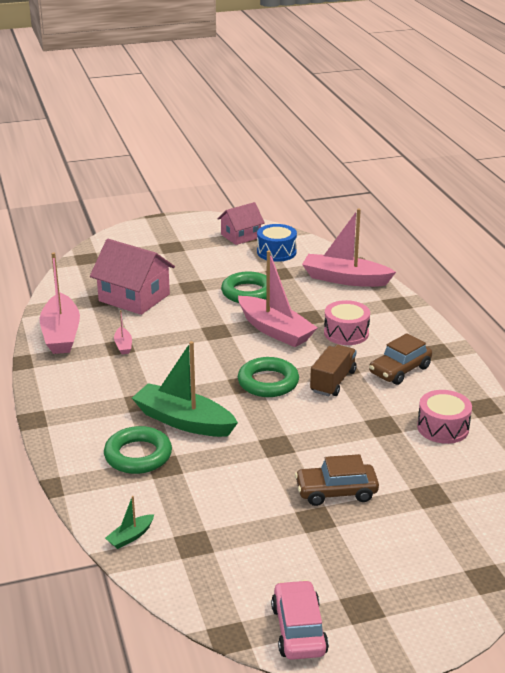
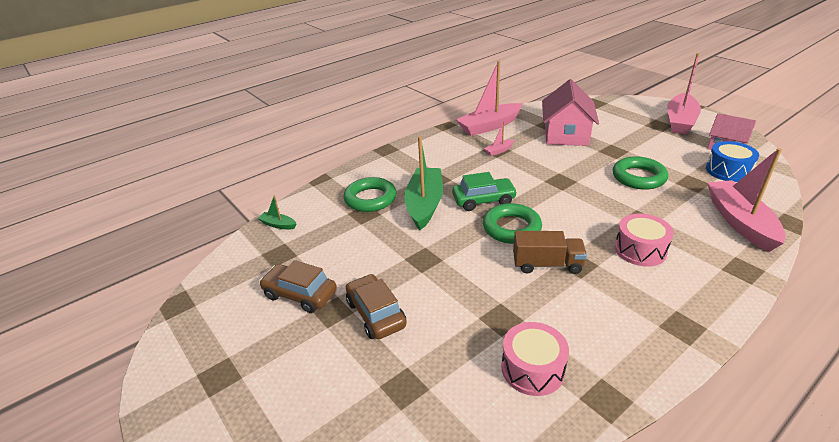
camera: 70 degrees right, 5 degrees up
pink boat [238,250,318,347] -> pink boat moved to [667,53,701,134]
pink car [271,580,329,660] -> none
brown car [369,333,432,385] -> brown car moved to [259,260,337,313]
none -> green car [452,172,518,211]

